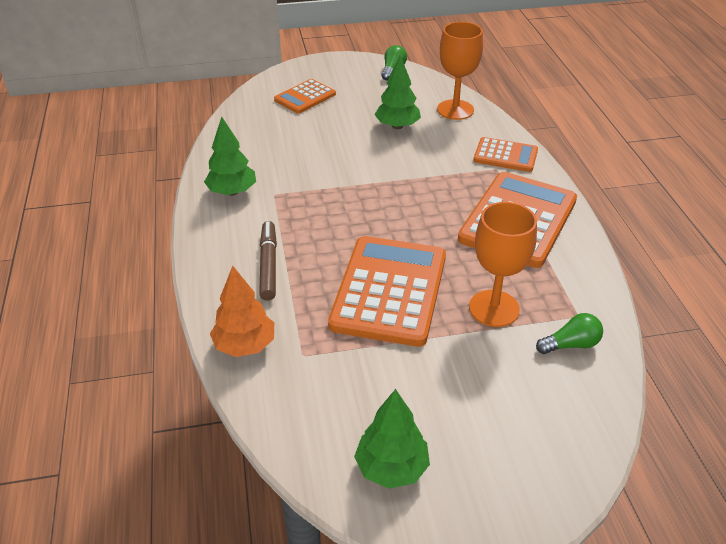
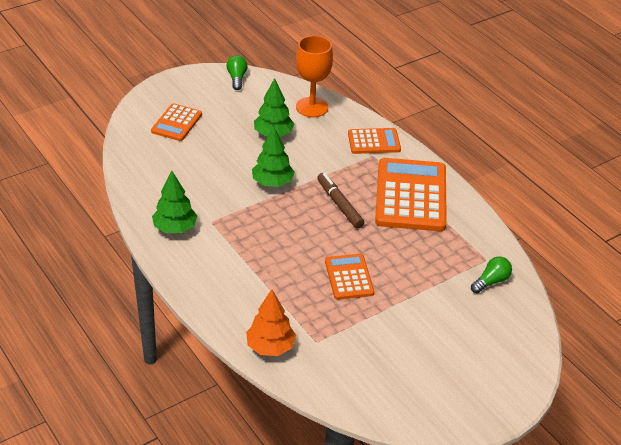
camera: 25 degrees left, 0 degrees up
brown marker [259,221,277,301] -> brown marker moved to [317,173,364,229]
orange calculator [328,236,446,347] -> orange calculator [325,254,374,300], size x0.54
green tree [354,389,430,489] -> green tree moved to [252,126,295,187]
orange goblet [469,202,537,327] -> none

